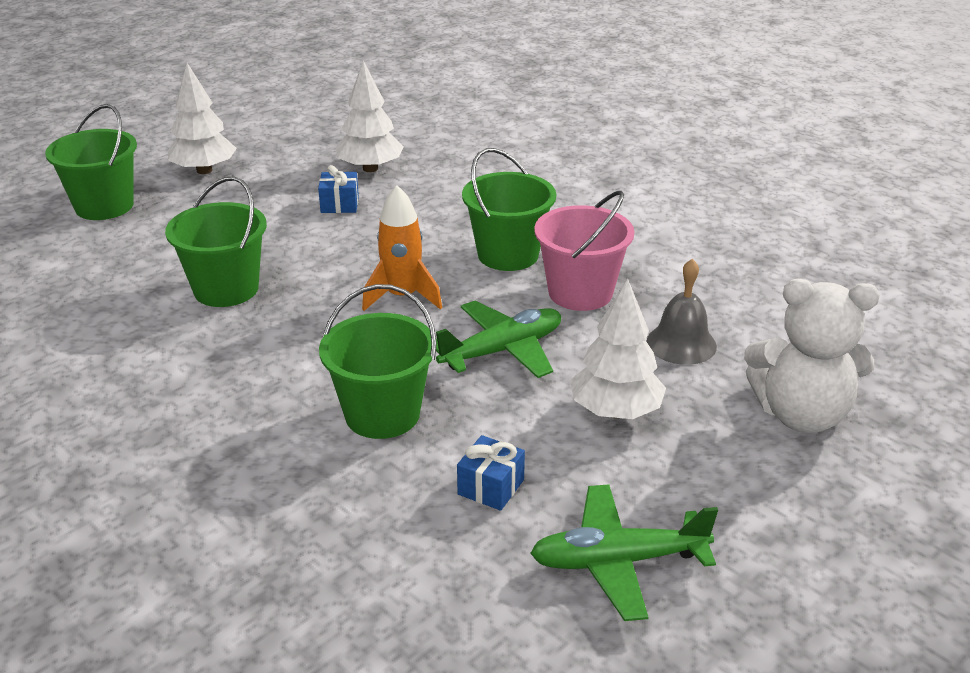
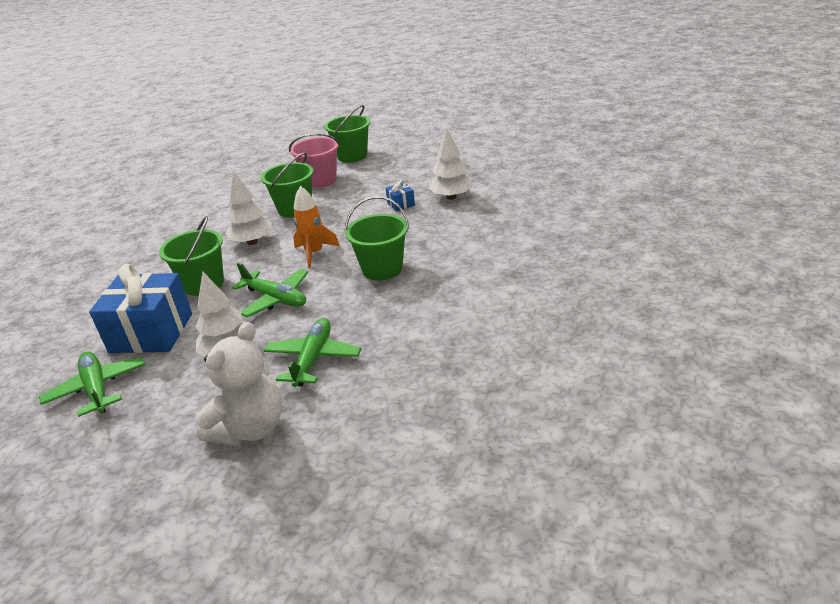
camera: 70 degrees right, 0 degrees up
white tree [168,63,237,174] -> white tree moved to [225,171,272,245]
blue gift [457,435,525,511] -> blue gift [89,264,192,353], size x2.33
pink bucket [534,191,635,311] -> pink bucket moved to [289,133,340,188]
grey bell [647,259,717,365] -> green plane [264,318,361,387]
white teddy bear [744,279,880,433] -> white teddy bear turned 135 degrees counterclockwise [195,322,282,446]

